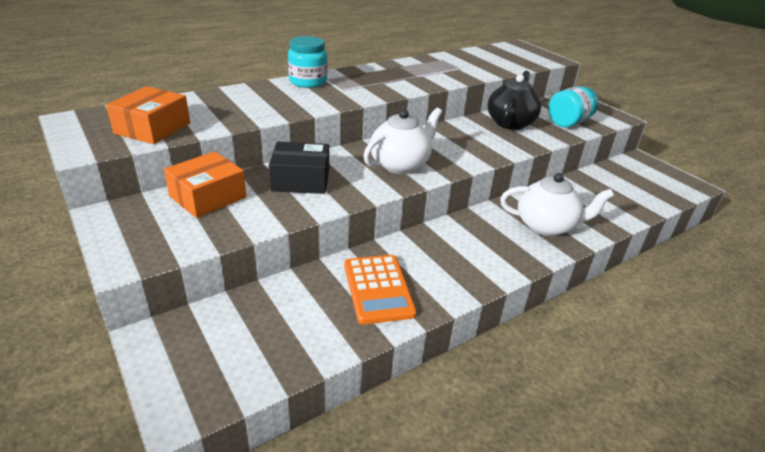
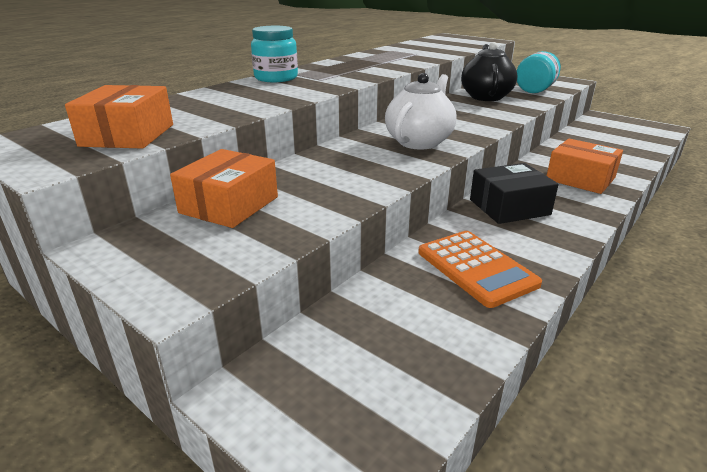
camera: 15 degrees left, 5 degrees down
black box [269,141,329,194] -> black box moved to [470,163,559,224]
white teapot [500,173,614,236] -> orange box [547,139,623,194]

